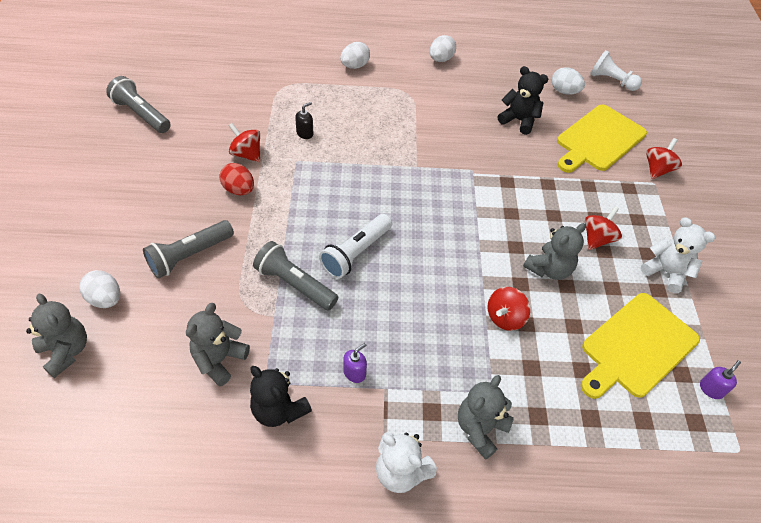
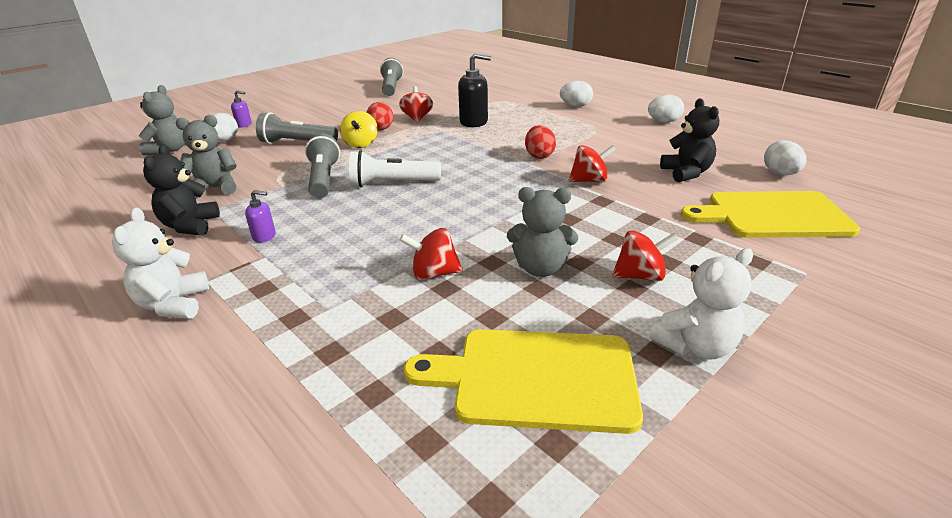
camera: 50 degrees right, 20 degrees down
black soap dispenser [295,102,314,139] -> black soap dispenser [458,53,491,127], size x1.91
grey teddy bear [458,375,514,460] -> none
white pawn [590,50,642,91] -> none
white teddy bear [641,217,715,293] -> white teddy bear turned 60 degrees clockwise [650,248,753,360]
red spinning top [646,138,682,179] -> red spinning top moved to [569,145,616,182]
purple soap dispenser [700,360,741,399] -> purple soap dispenser moved to [231,91,252,128]
none -> yellow spinning top [340,111,378,148]
none -> red egg [525,125,556,159]

